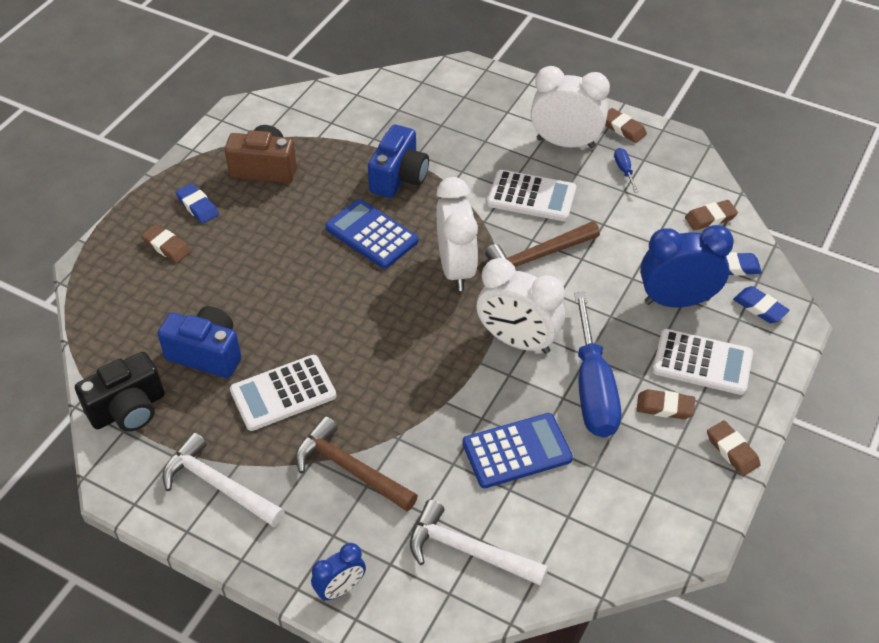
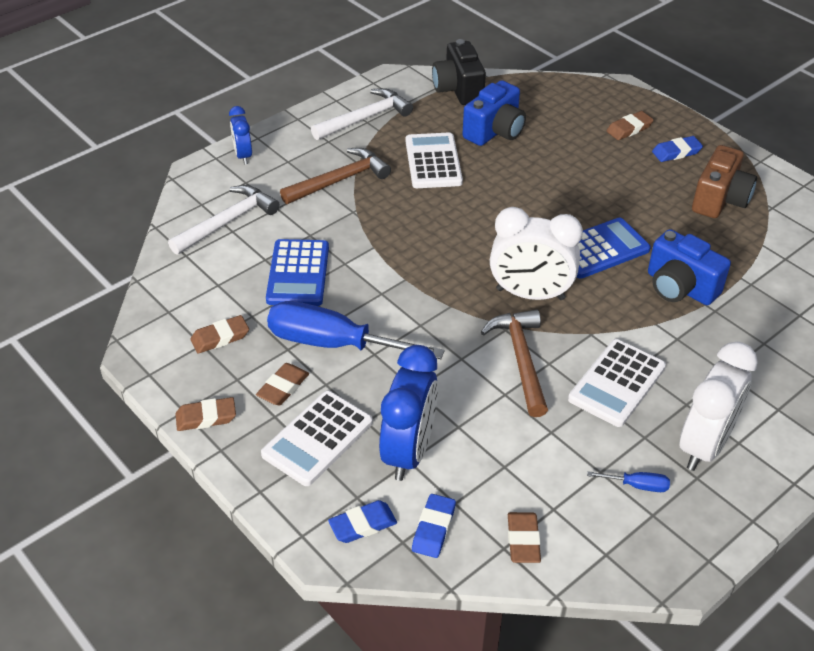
camera: 110 degrees right, 5 degrees down
white clock [477,258,565,354] -> none
brown eraser [605,108,647,143] -> brown eraser moved to [191,315,249,354]

